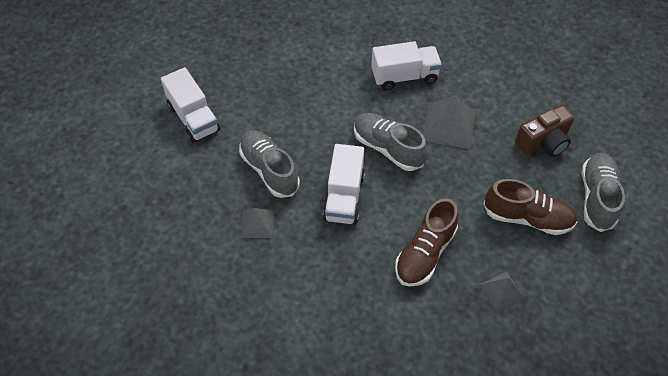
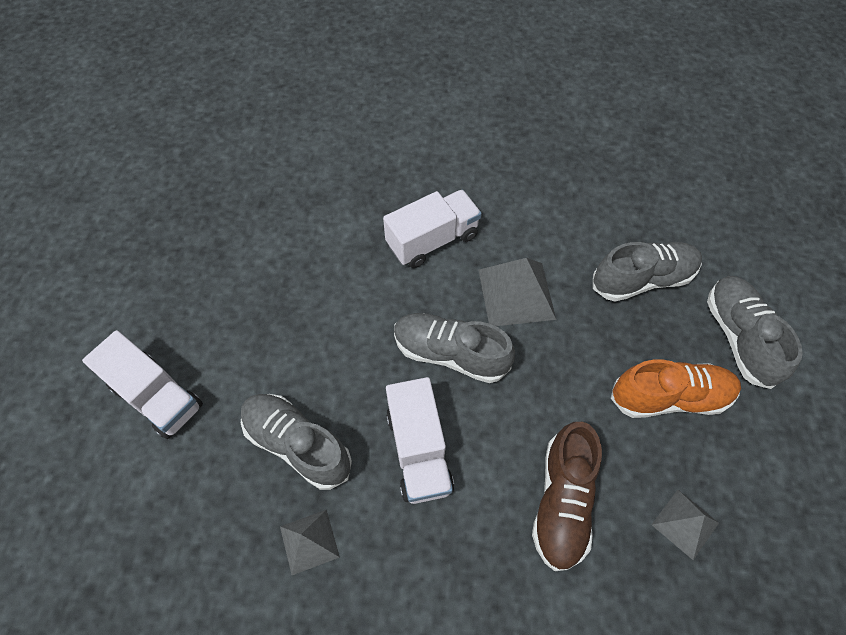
camera: 20 degrees left, 5 degrees up
brown shoe [483,179,577,235] -> orange shoe [611,359,741,418]
brown camera [515,105,574,157] -> grey shoe [593,242,702,301]

